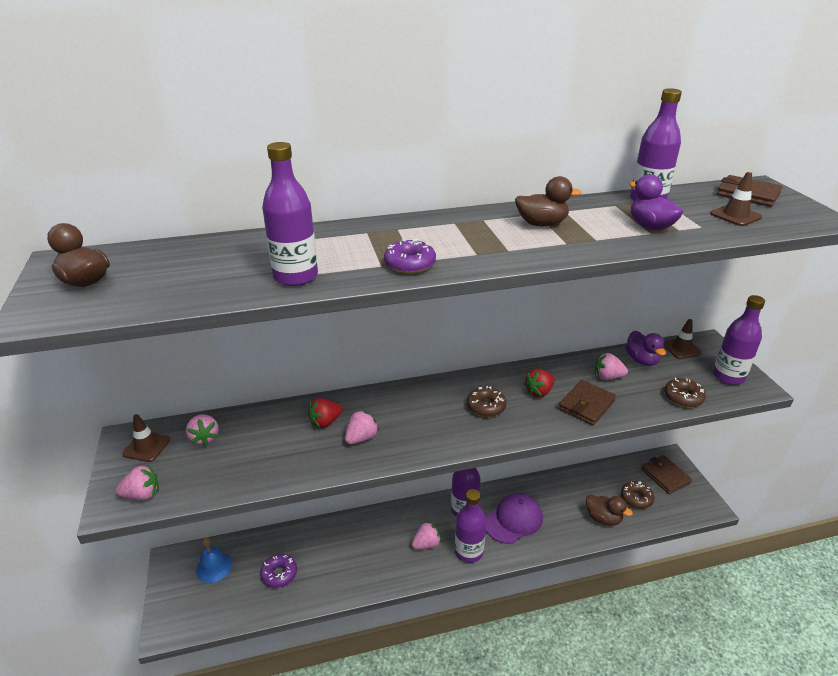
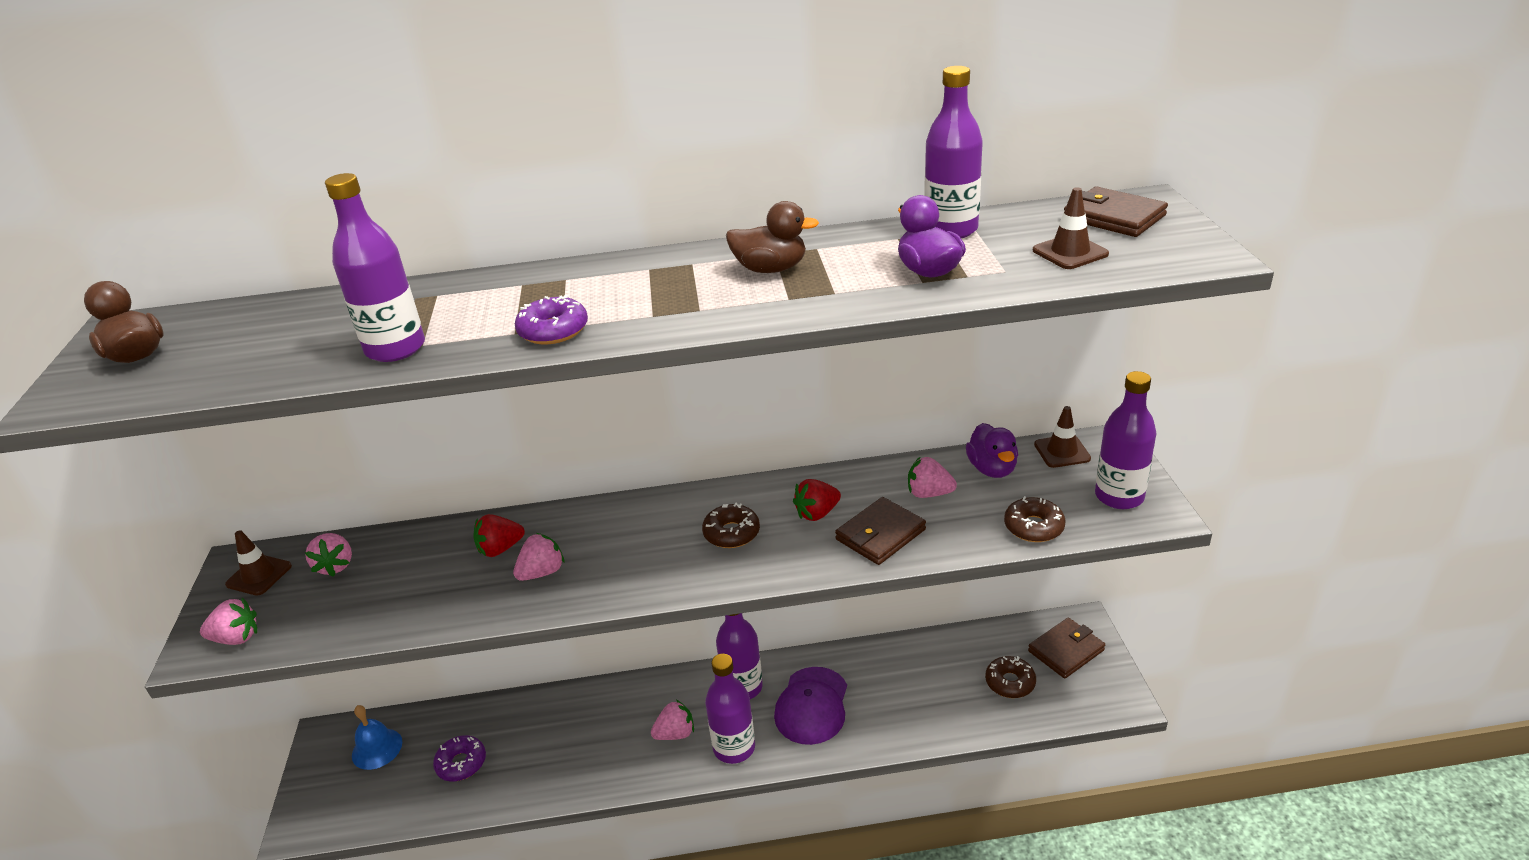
camera: 10 degrees right, 0 degrees up
purple cap [485,493,543,544] -> purple cap turned 135 degrees clockwise [774,667,847,745]
brown duck [586,495,633,526] -> none
brown wallet [641,455,692,494] -> brown wallet turned 75 degrees clockwise [1028,618,1105,679]

